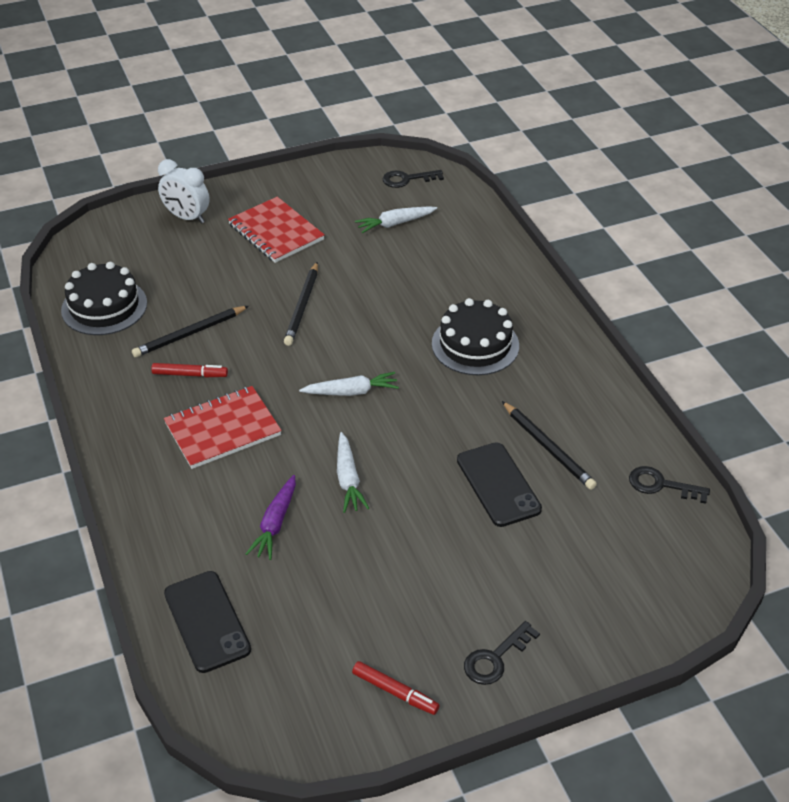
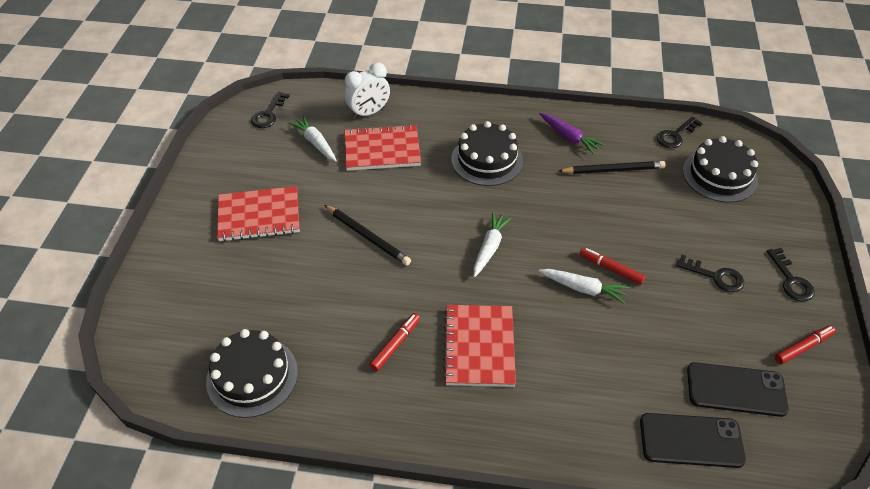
camera: 60 degrees left, 5 degrees up
black pencil [132,306,249,357] -> none
white clock [158,159,210,224] -> white clock moved to [344,63,390,119]
purple carrot [246,475,296,560] -> purple carrot moved to [539,113,604,154]
white carrot [355,206,437,233] -> white carrot turned 135 degrees clockwise [289,116,337,161]
black phone [457,442,542,527] -> black phone moved to [687,362,789,417]
none -> red notebook [345,124,421,171]
none -> red marker [579,248,646,285]
none -> black key [676,255,744,292]
none -> black cake [683,136,758,203]

